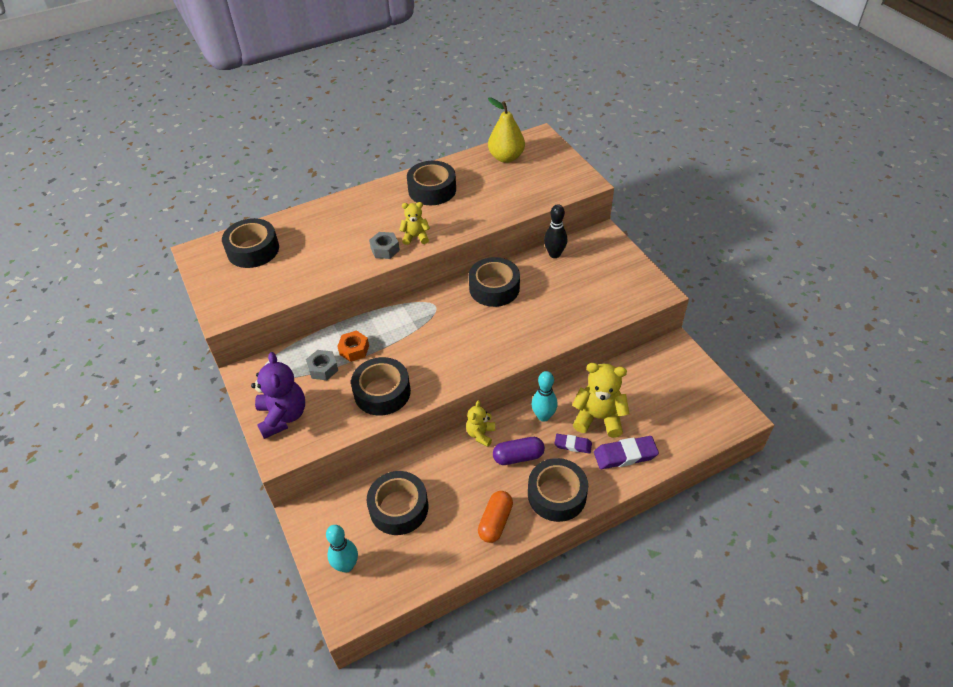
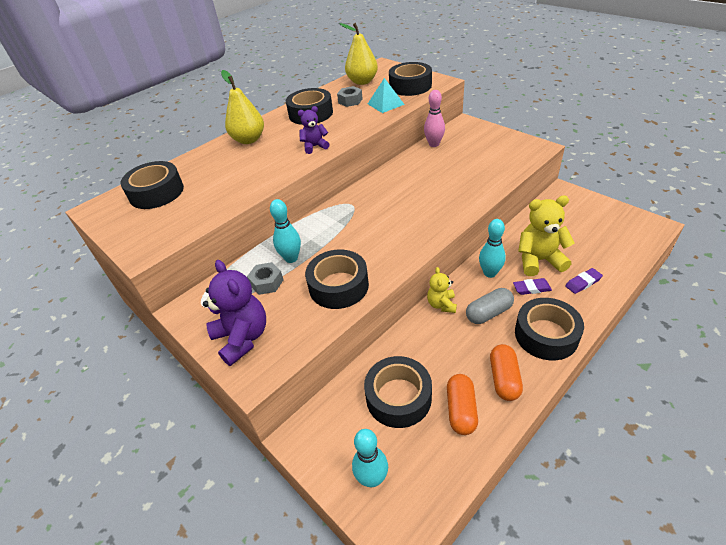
camera: 15 degrees left, 5 degrees down
orange nut [337,330,369,362] -> turquoise bowling pin [270,199,301,263]
grey nut [369,232,400,259] -> grey nut moved to [337,86,363,107]
yellow teddy bear [399,202,430,245] -> purple teddy bear [298,106,330,154]
black tape [469,257,520,307] -> black tape moved to [389,62,432,96]
purple capsule [493,437,545,465] -> grey capsule [466,288,514,324]
black bowling pin [544,204,567,258] -> pink bowling pin [424,90,445,147]
purple eraser [594,436,659,469] -> purple eraser [565,268,603,294], size x0.61
none -> yellow pear [221,70,264,144]
none -> turquoise pyramid [368,78,405,113]
none -> orange capsule [447,374,478,435]

